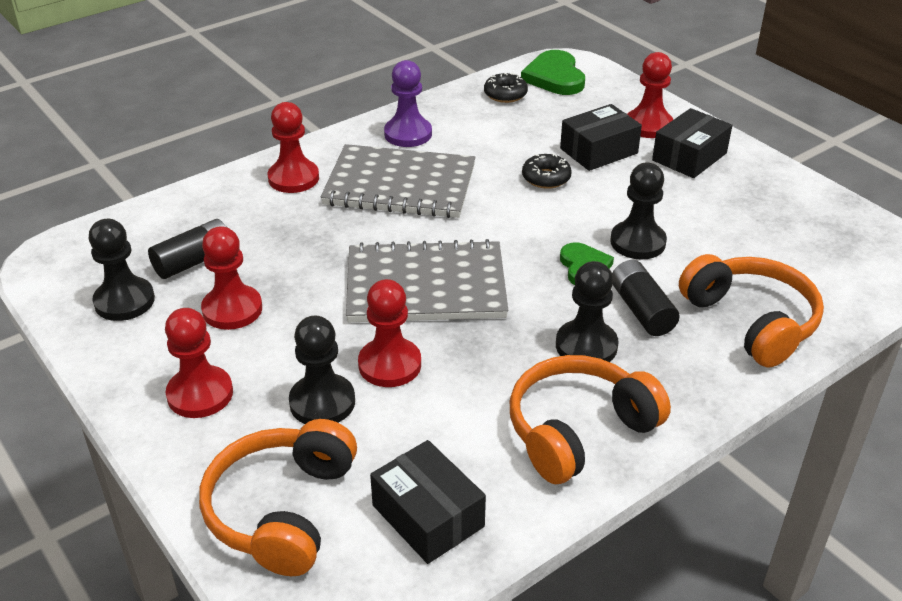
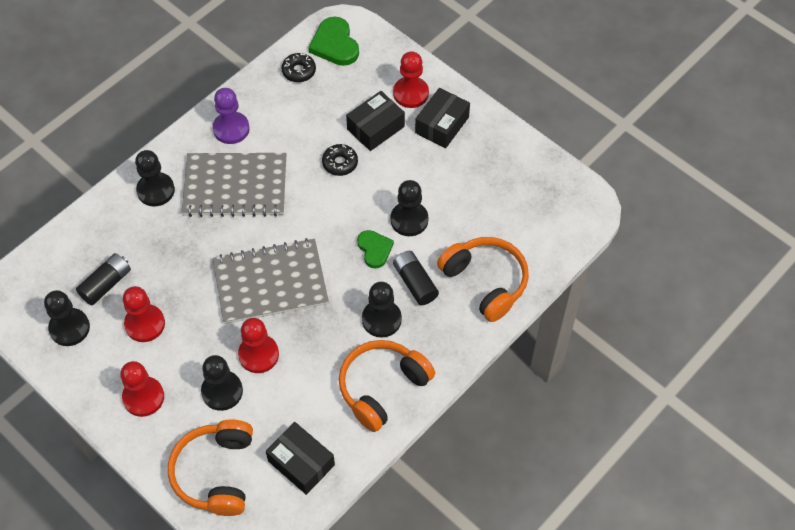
camera: 10 degrees left, 20 degrees up
red pawn [268,102,319,193] -> black pawn [135,150,175,207]

